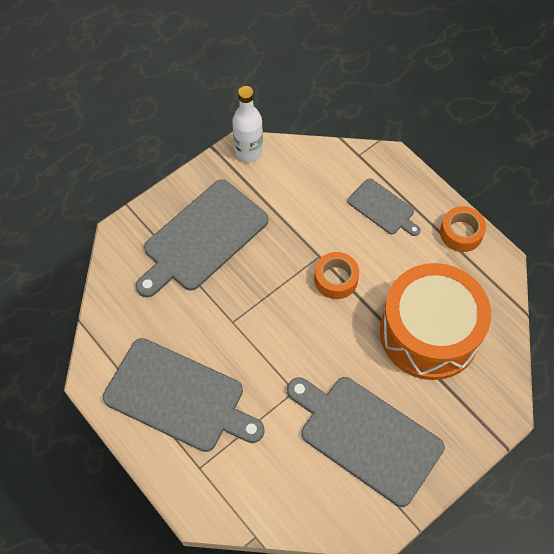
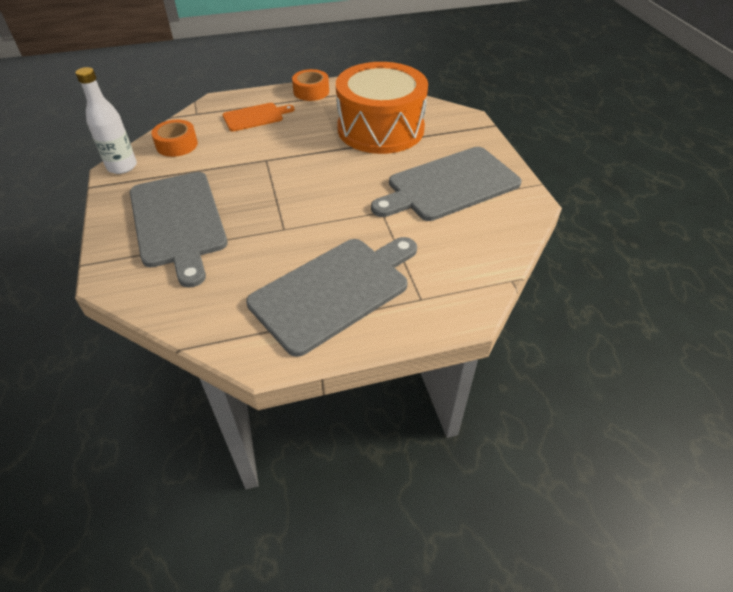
camera: 65 degrees left, 15 degrees down
orange tape [314,252,359,299] -> orange tape moved to [151,119,198,157]
grey cutting board [348,178,421,236] -> orange cutting board [223,103,295,131]

